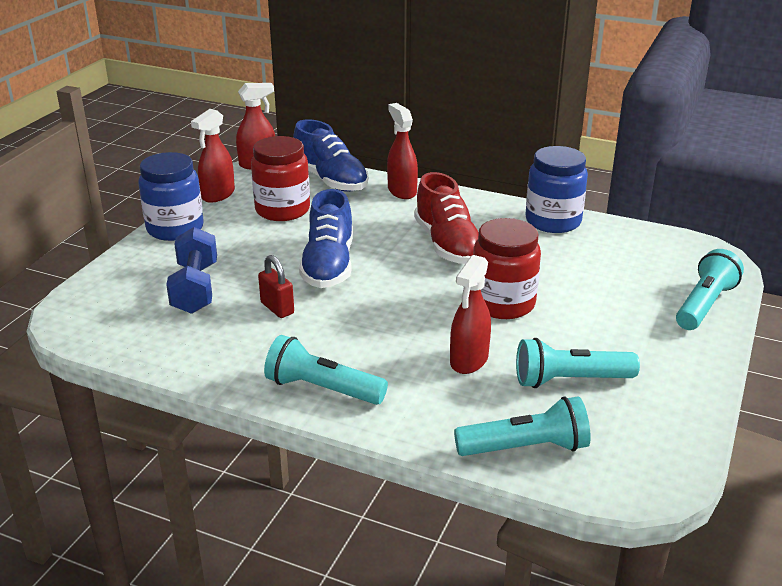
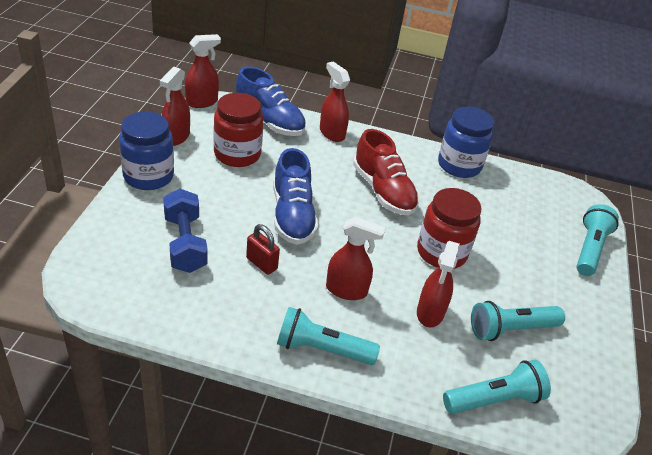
camera: 15 degrees left, 10 degrees up
none -> red spray bottle [326,217,386,300]

